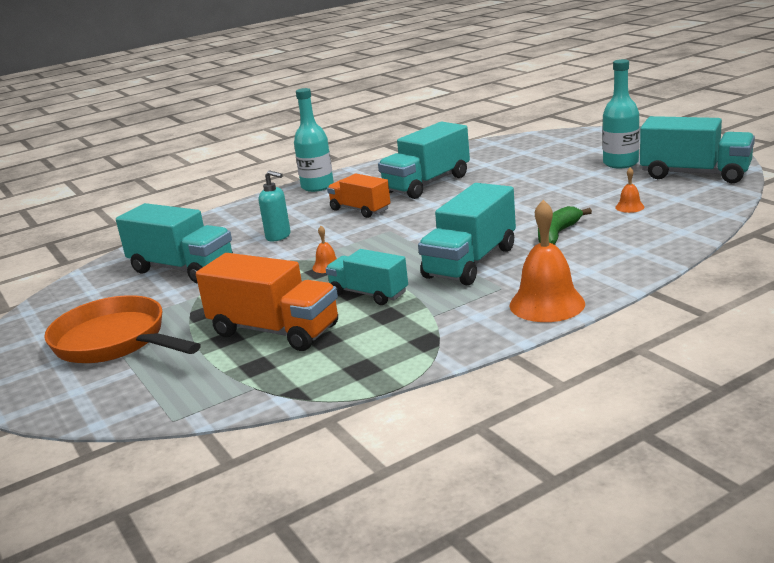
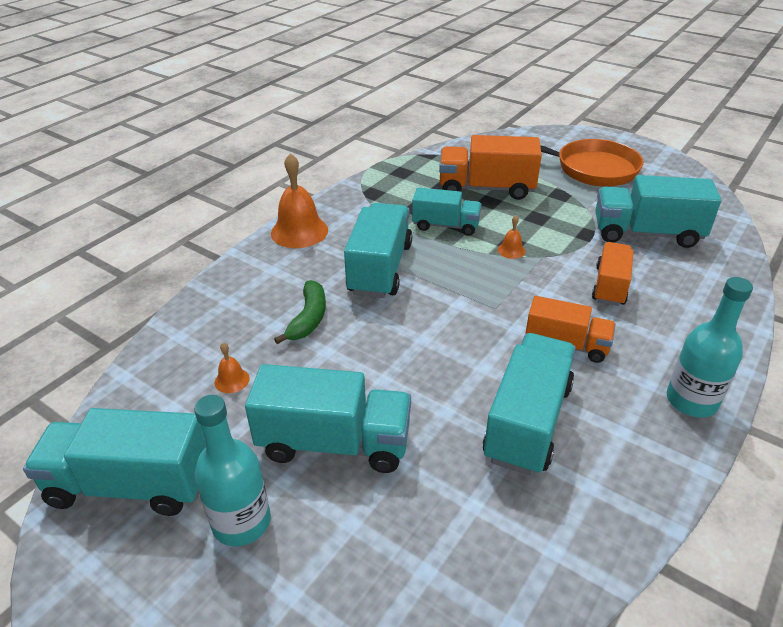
camera: 155 degrees right, 15 degrees up
turquoise soap dispenser [259,170,291,241] -> orange truck [592,242,634,306]
none -> turquoise truck [245,364,411,473]

